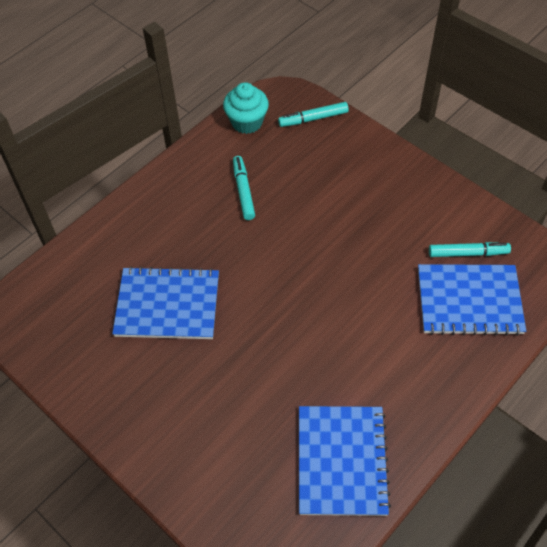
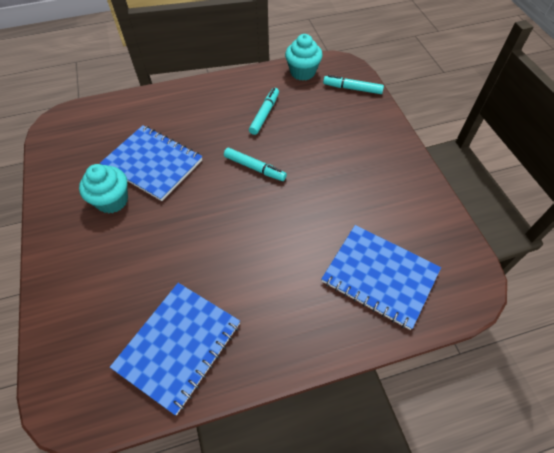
camera: 30 degrees right, 0 degrees up
turquoise marker [429,242,511,257] -> turquoise marker moved to [224,148,287,181]
none -> turquoise cupcake [79,164,128,214]

